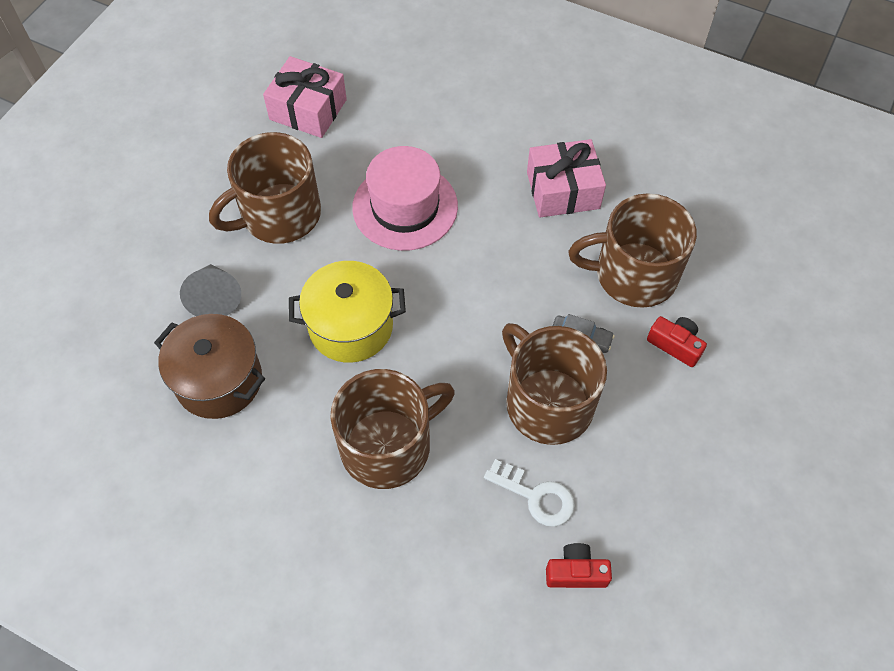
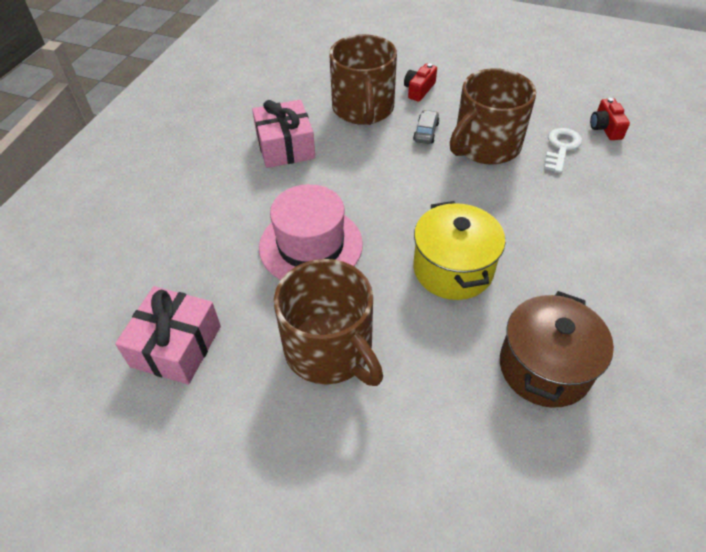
camera: 95 degrees left, 10 degrees down
grey cone [180,264,241,316] -> none
brown mug [330,369,455,489] -> none

